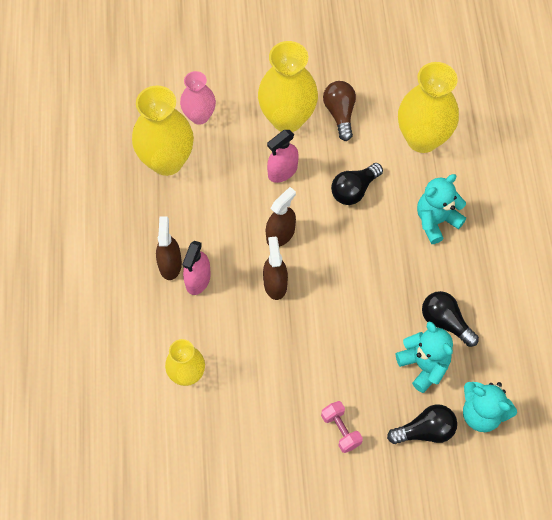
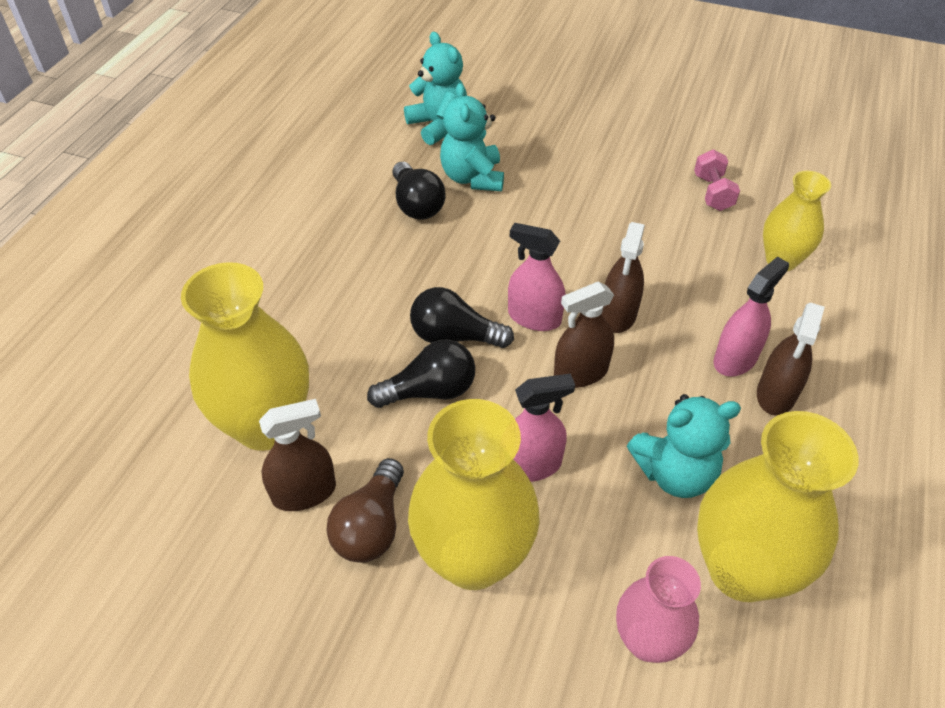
camera: 155 degrees left, 15 degrees down
pink dumbbell [321,401,363,453] -> pink dumbbell moved to [694,149,740,211]
black light bulb [387,405,457,444] -> black light bulb moved to [410,287,514,348]
turquoise teddy bear [417,174,466,244] -> turquoise teddy bear moved to [627,394,741,498]
none -> brown spray bottle [259,399,336,511]
none -> pink spray bottle [508,223,565,331]

